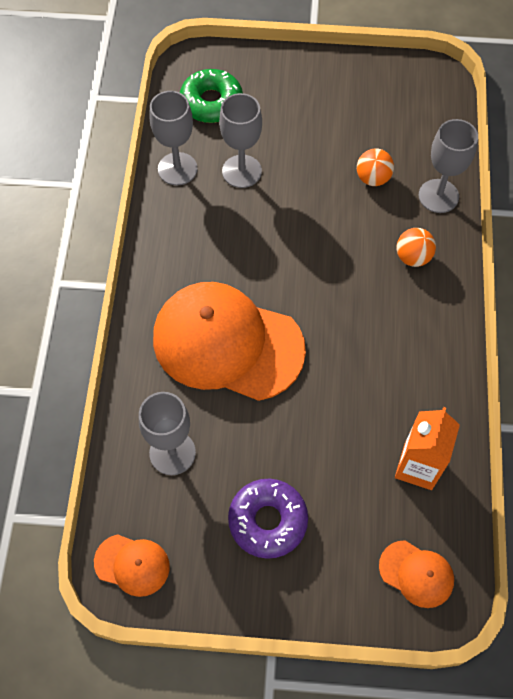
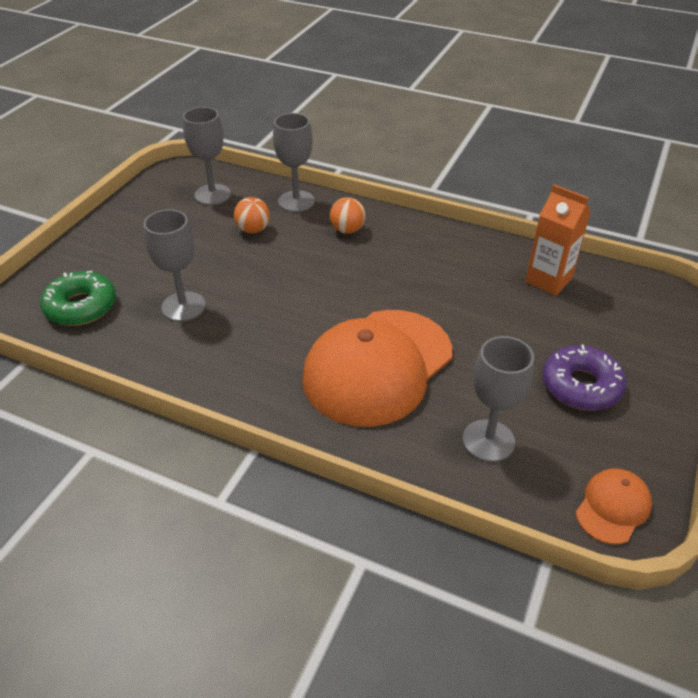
camera: 70 degrees left, 20 degrees down
grey goblet [149,91,197,185] -> grey goblet moved to [183,107,231,205]
orange cap [379,540,454,608] -> none

